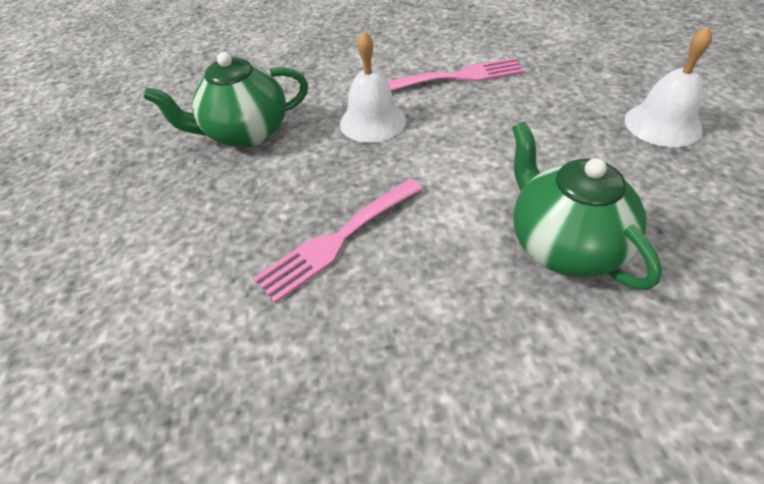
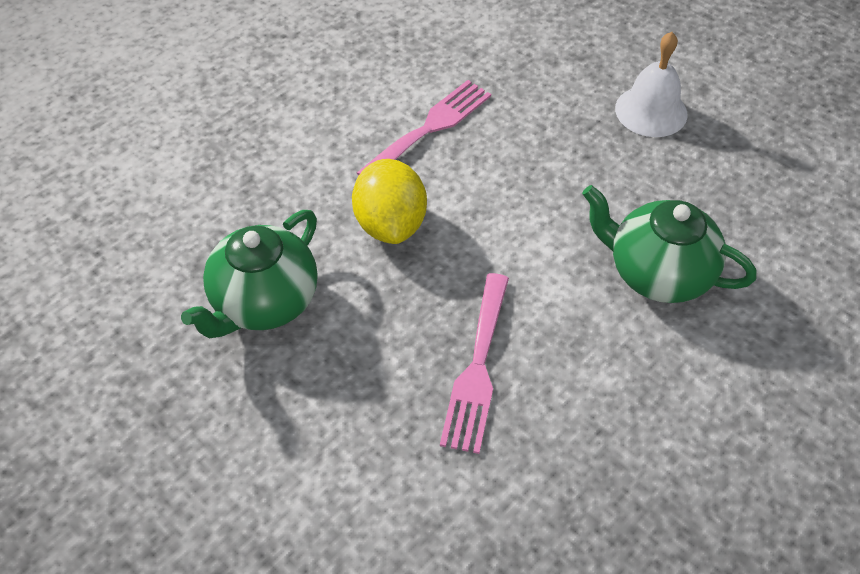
camera: 40 degrees left, 5 degrees up
white bell [340,31,406,143] -> yellow lemon [352,159,427,244]

